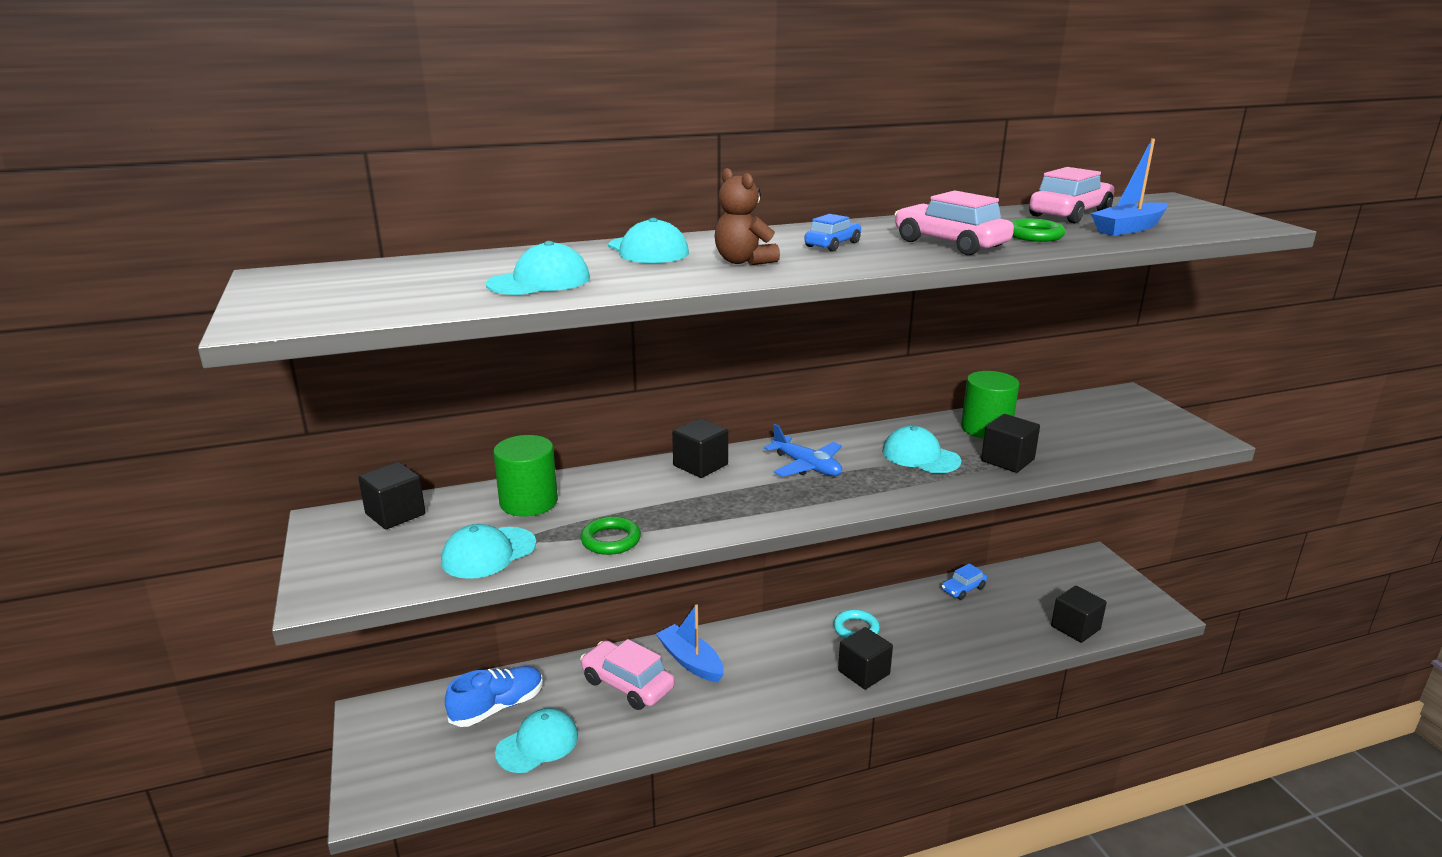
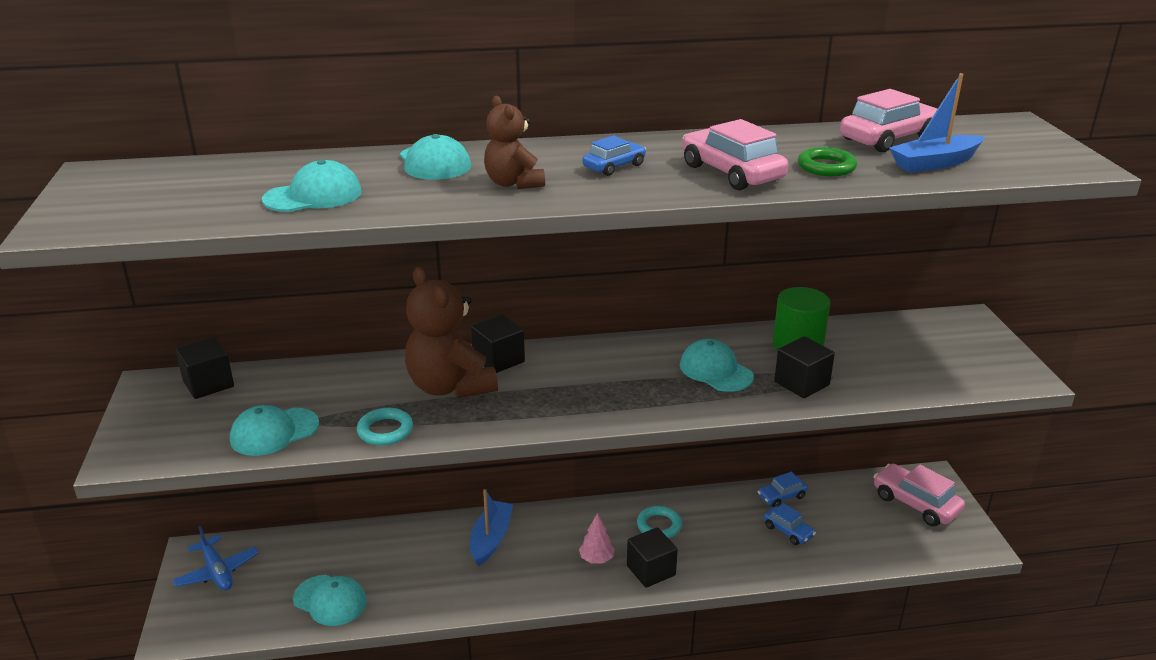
camera: 10 degrees right, 5 degrees up
blue shoe [445,666,543,727] -> none
green cylinder [493,435,558,516] -> none
turquoise cap [495,708,578,773] -> turquoise cap turned 60 degrees clockwise [293,575,367,626]
green ring [580,516,641,555] -> turquoise ring [357,408,413,446]
pink car [580,639,675,710] -> pink car moved to [874,464,965,526]
blue boat [656,604,724,683] -> blue boat turned 45 degrees clockwise [470,489,513,566]
blue plane [764,424,842,477] -> blue plane moved to [173,526,259,591]
black cube [1051,586,1107,643] -> none
none -> brown teddy bear [405,267,498,399]
none -> pink tree [579,513,615,564]
none -> blue car [764,503,816,545]

